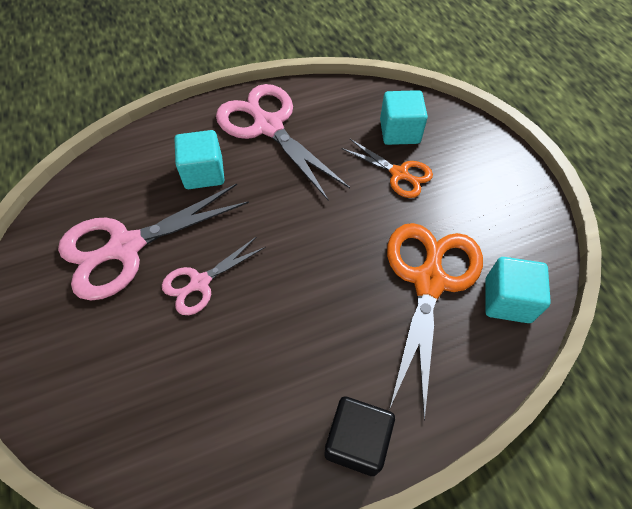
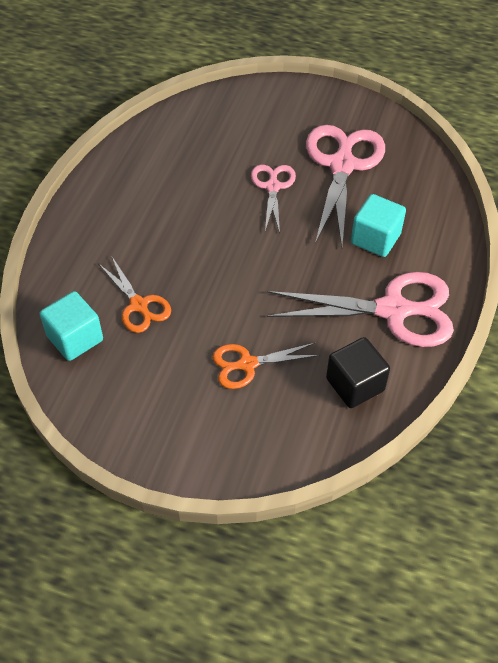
camera: 130 degrees right, 5 degrees down
black cube [325,397,395,476] -> black cube moved to [326,337,390,408]
turquoise cube [380,90,428,145] -> none
orange scissors [387,223,483,421] -> orange scissors [98,257,171,333], size x0.55

